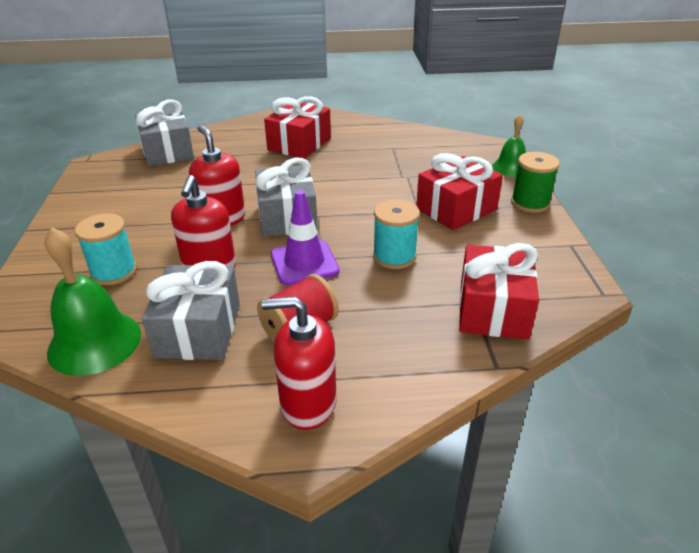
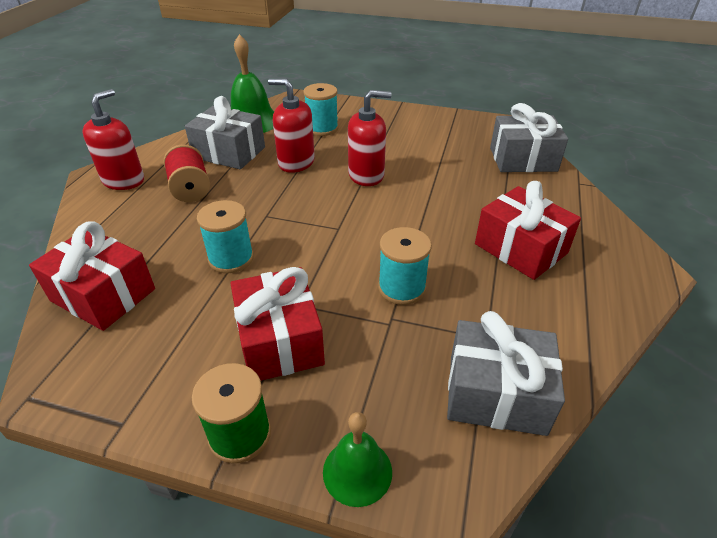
camera: 110 degrees right, 5 degrees up
grey gift [255,158,318,237] -> grey gift moved to [447,311,565,436]
purple traffic cone [271,190,340,285] -> none
none -> turquoise spool [378,227,432,305]

